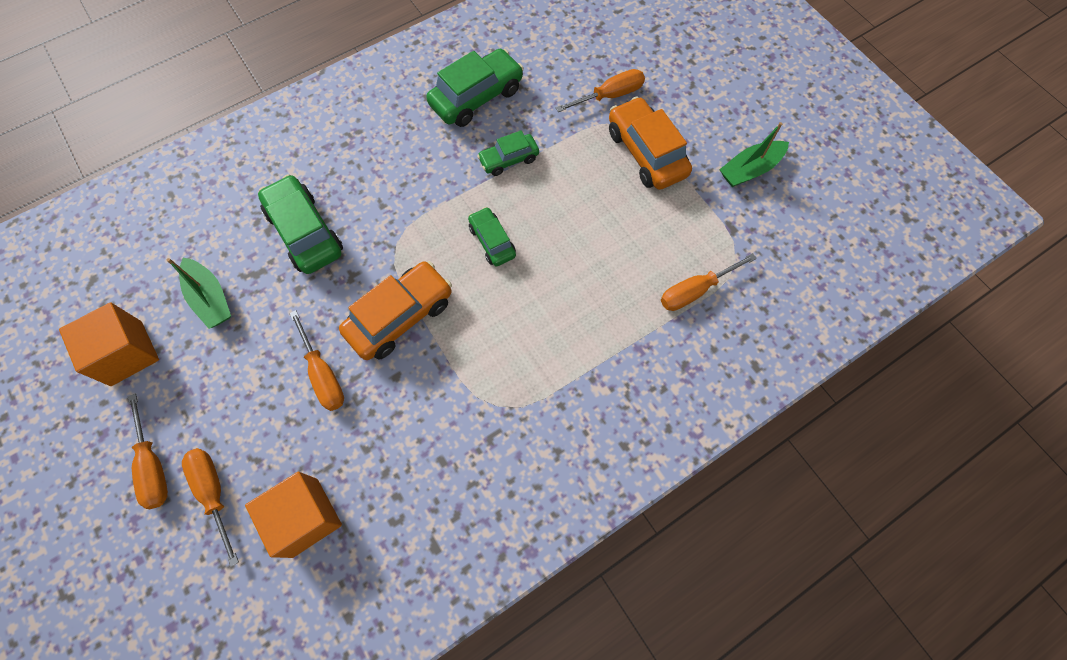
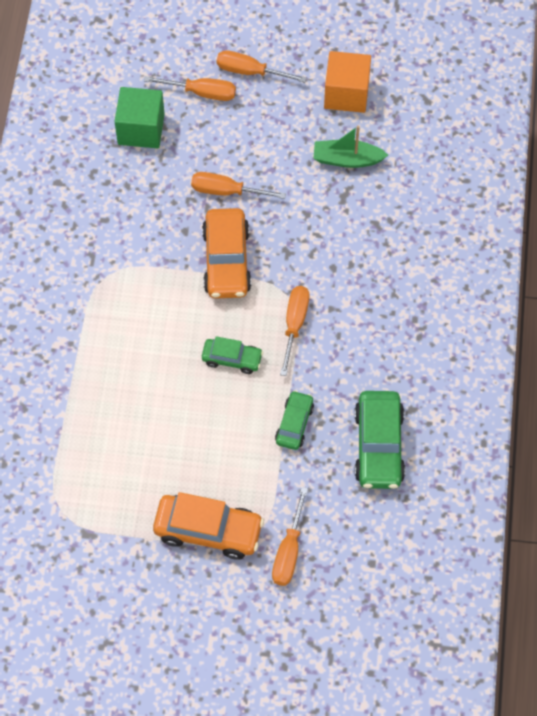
camera: 130 degrees right, 5 degrees down
orange cube [245,472,342,558] -> green cube [114,87,165,148]
green car [258,174,343,274] -> none
orange screwdriver [661,253,757,311] -> orange screwdriver moved to [280,286,309,376]
green boat [719,122,789,187] -> none

